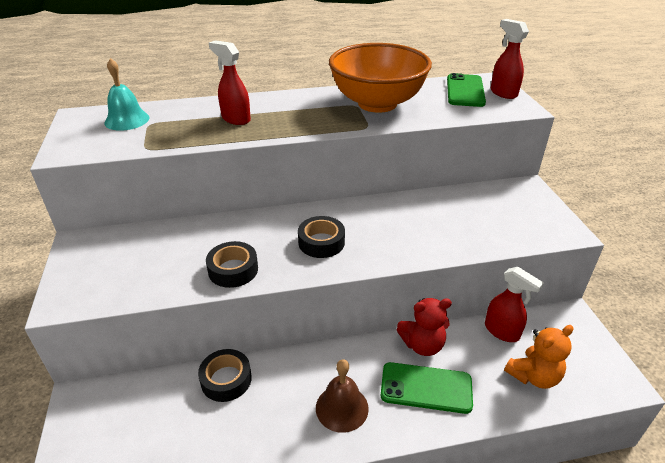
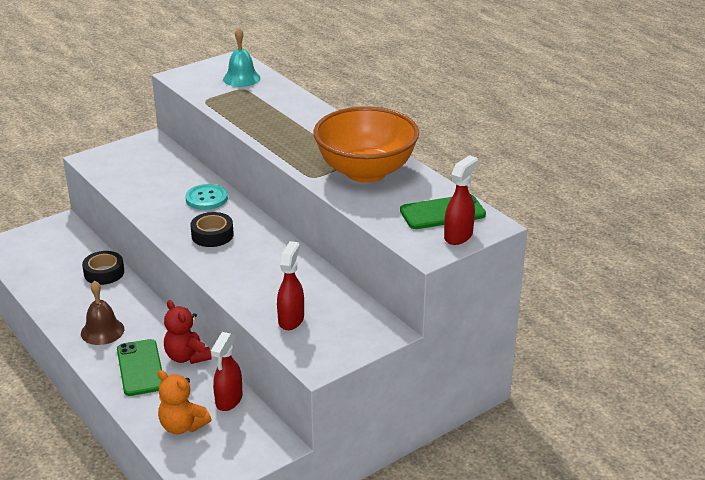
camera: 65 degrees right, 5 degrees down
black tape [206,241,258,288] -> none
red spray bottle [209,40,251,125] -> red spray bottle moved to [277,241,304,330]
none -> turquoise button [185,184,228,210]

